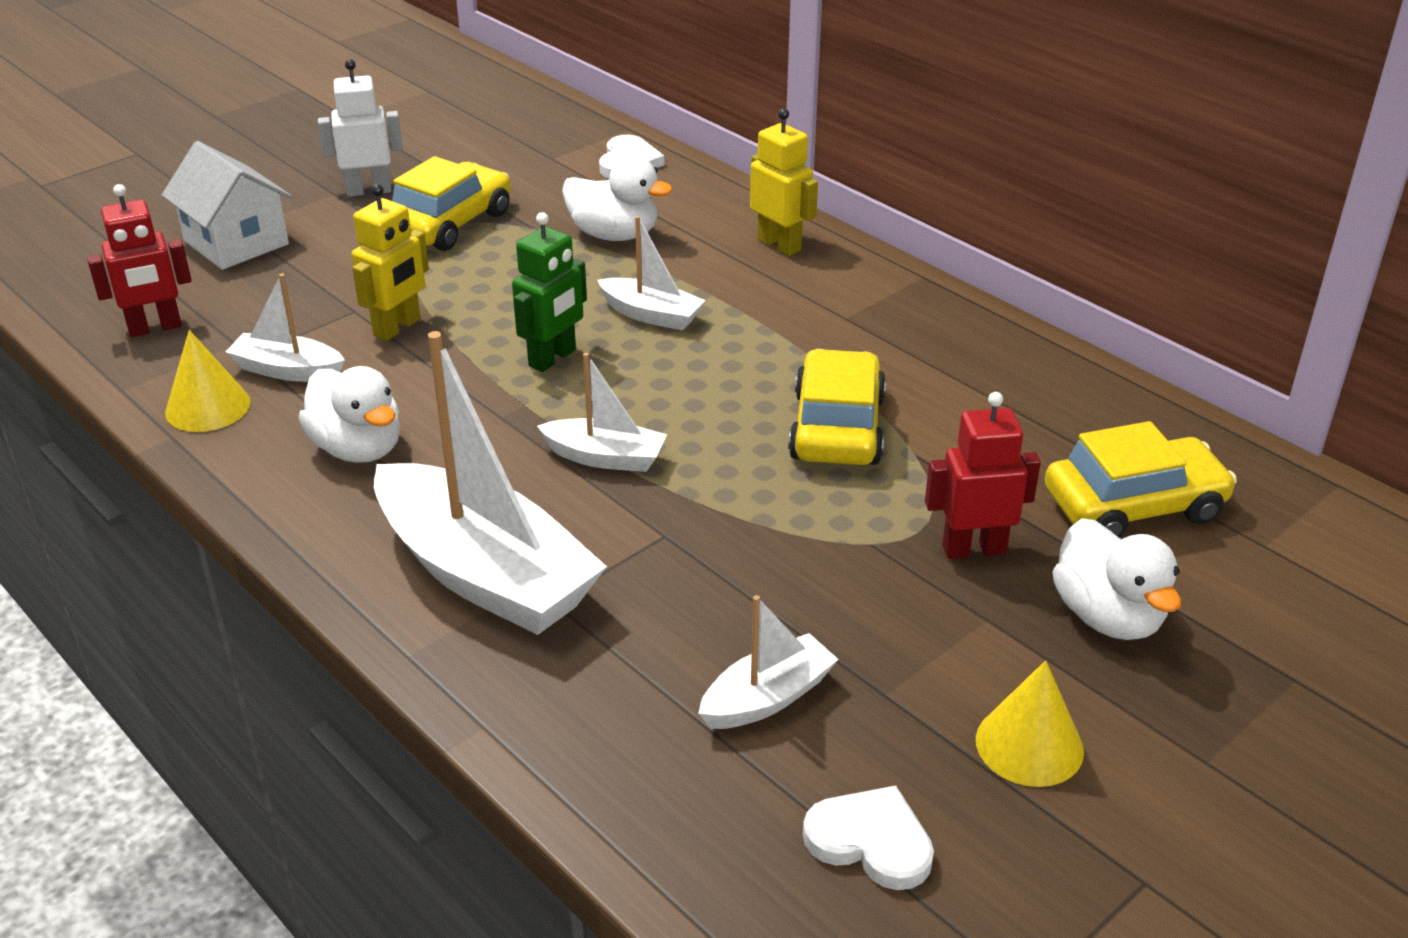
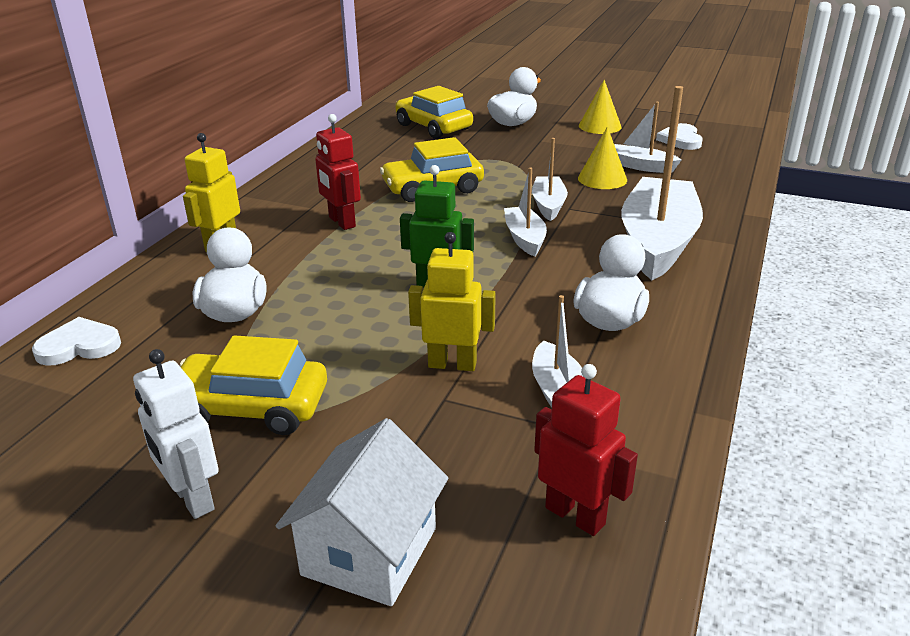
camera: 115 degrees left, 5 degrees down
yellow cone [165,330,250,432] -> yellow cone moved to [578,127,627,189]
white boat [597,216,705,330] -> white boat moved to [532,138,568,221]
red robot [925,392,1041,559] -> red robot moved to [315,114,361,230]

